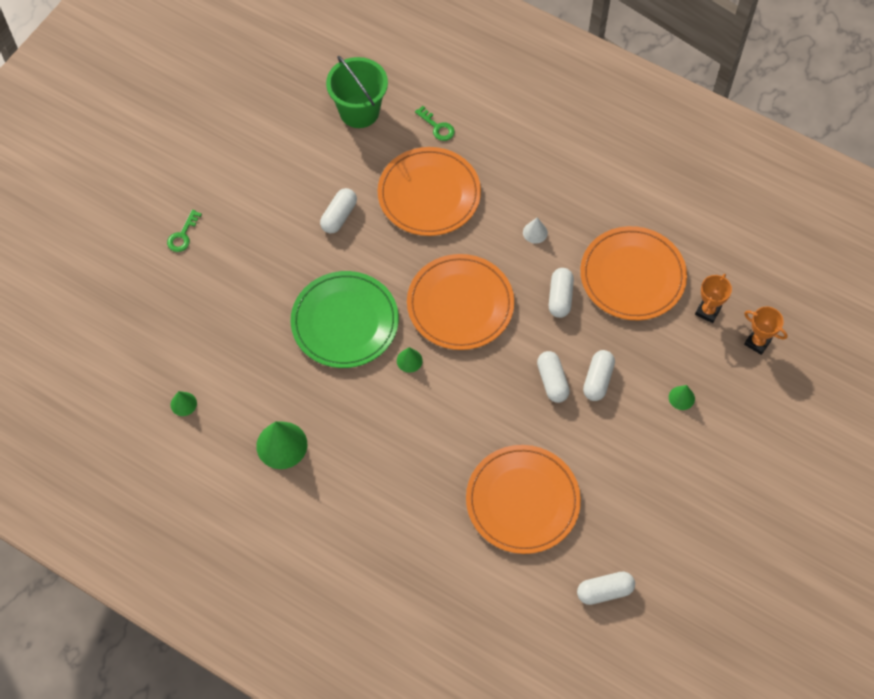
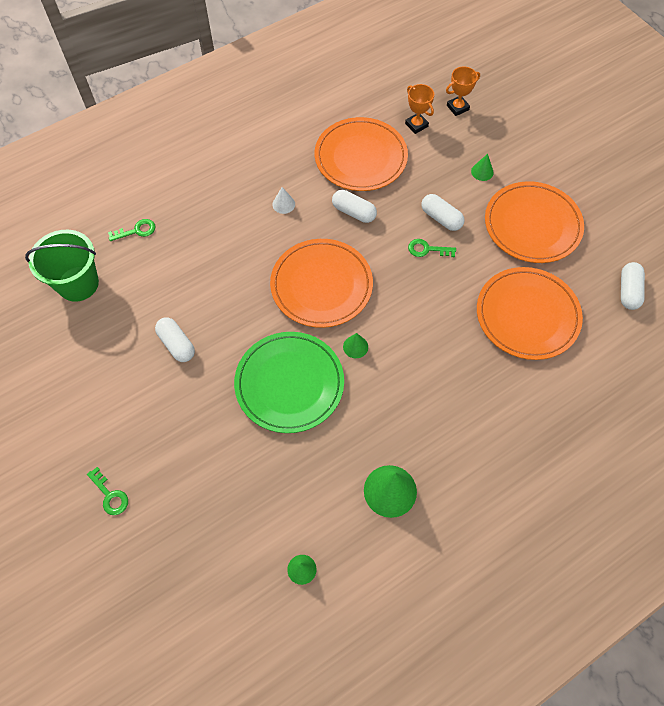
camera: 65 degrees left, 0 degrees up
orange plate [378,147,481,236] -> orange plate moved to [485,181,584,263]
white capsule [537,351,570,403] -> green key [408,239,456,257]

